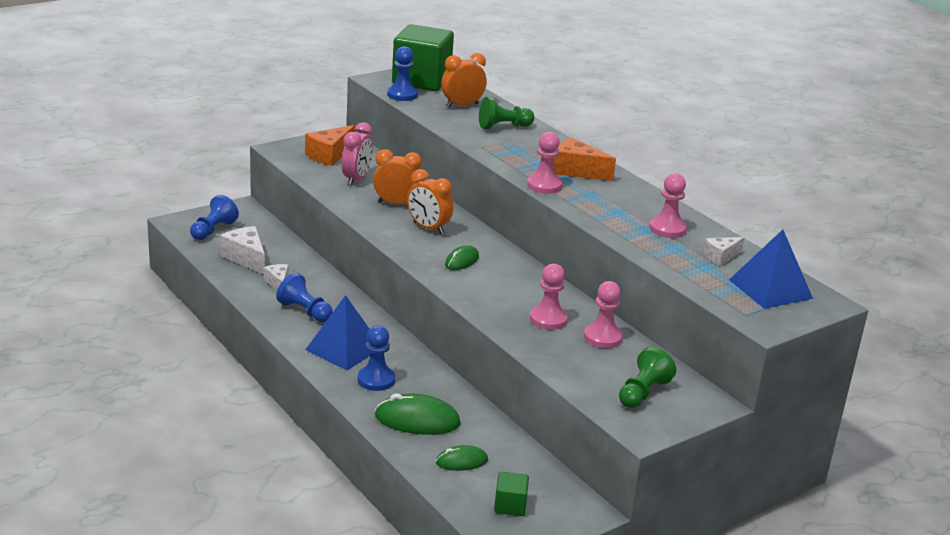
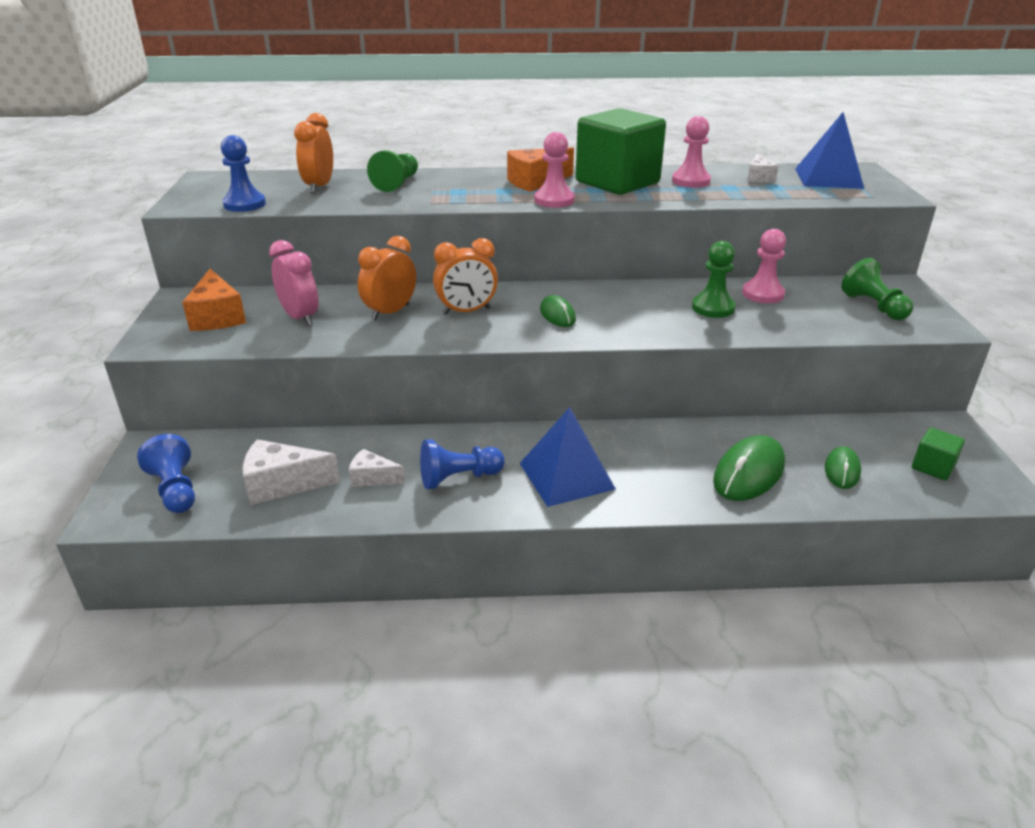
camera: 55 degrees left, 5 degrees up
blue pawn [358,326,395,391] -> none
green cube [392,24,454,91] -> green cube moved to [575,108,666,195]
pink pawn [530,264,568,330] -> green pawn [692,241,736,318]

